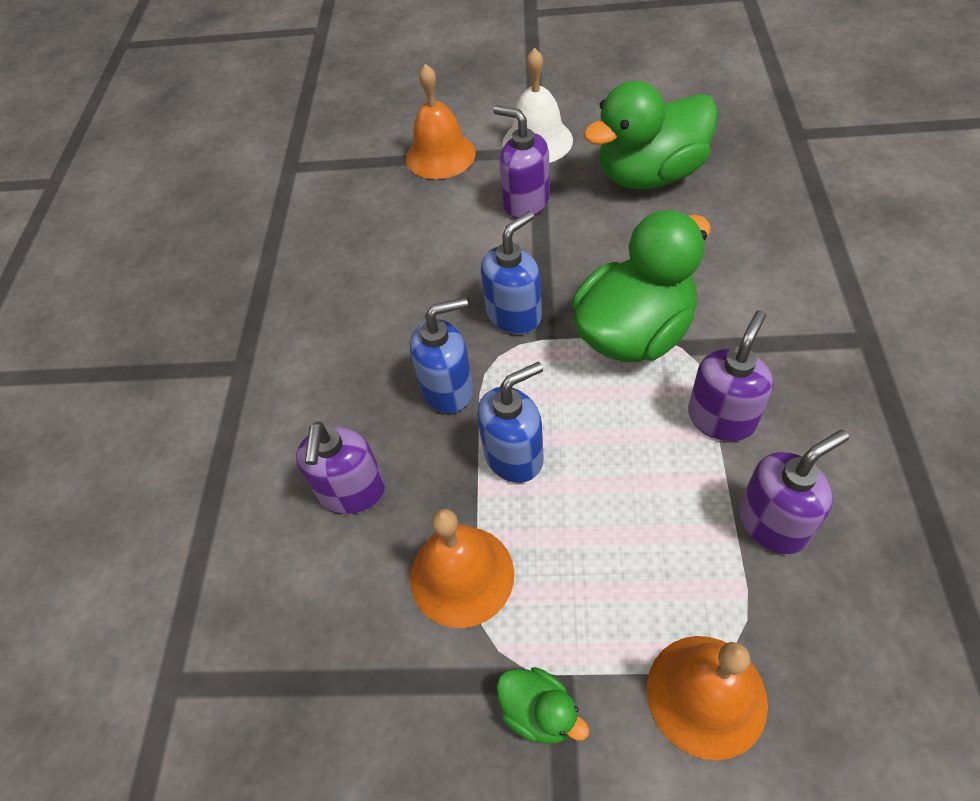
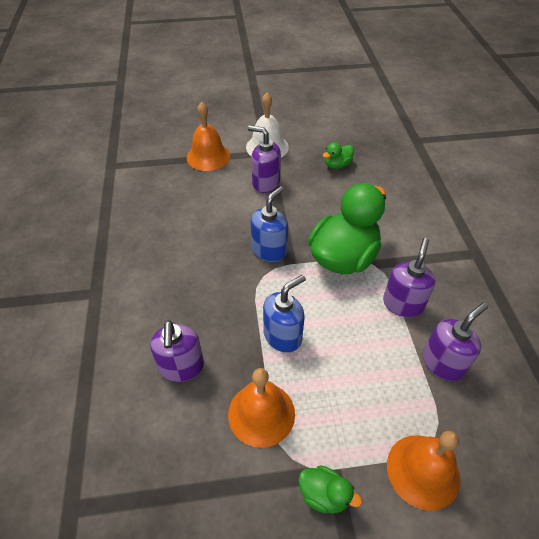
camera: 15 degrees left, 5 degrees down
blue soap dispenser [410,297,473,413] -> none
green duck [583,80,718,189] -> green duck [323,142,354,169], size x0.44

